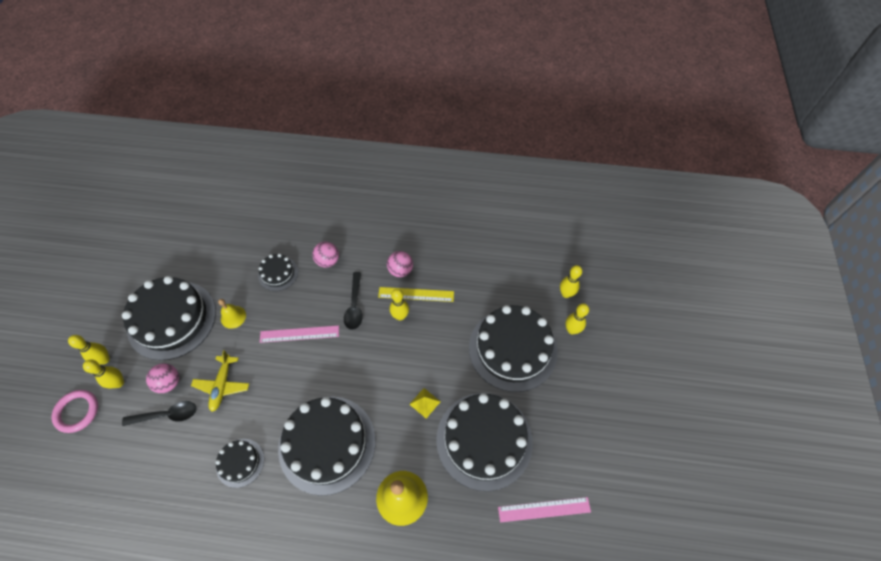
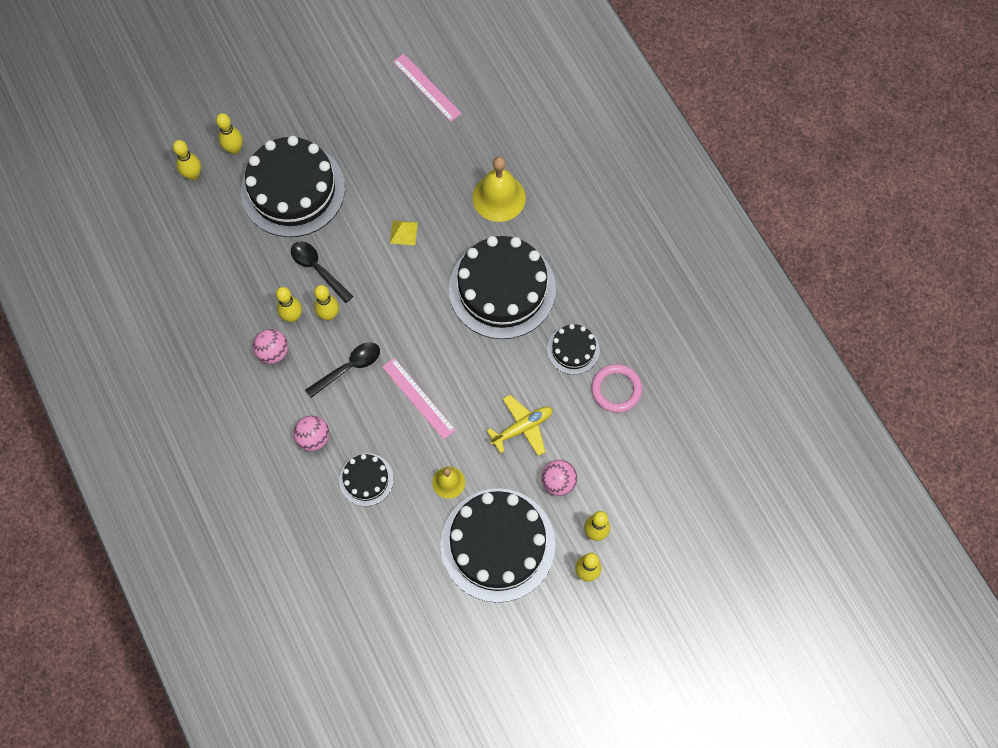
camera: 125 degrees left, 10 degrees up
pink ring [52,390,98,433] -> pink ring moved to [591,364,642,413]
black spoon [122,401,197,426] -> black spoon moved to [291,241,353,303]
yellow ruler [378,287,454,302] -> yellow bowling pin [276,287,302,322]
black cake [436,393,533,491] -> none

